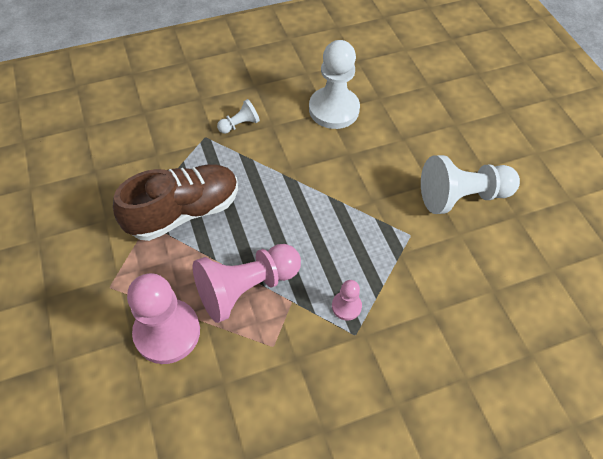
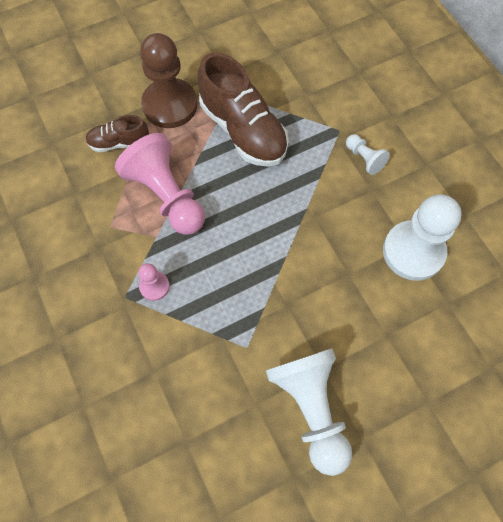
camera: 85 degrees right, 10 degrees up
pink pawn [127,273,200,364] -> brown shoe [86,115,149,152]
none -> brown pawn [140,33,197,128]

